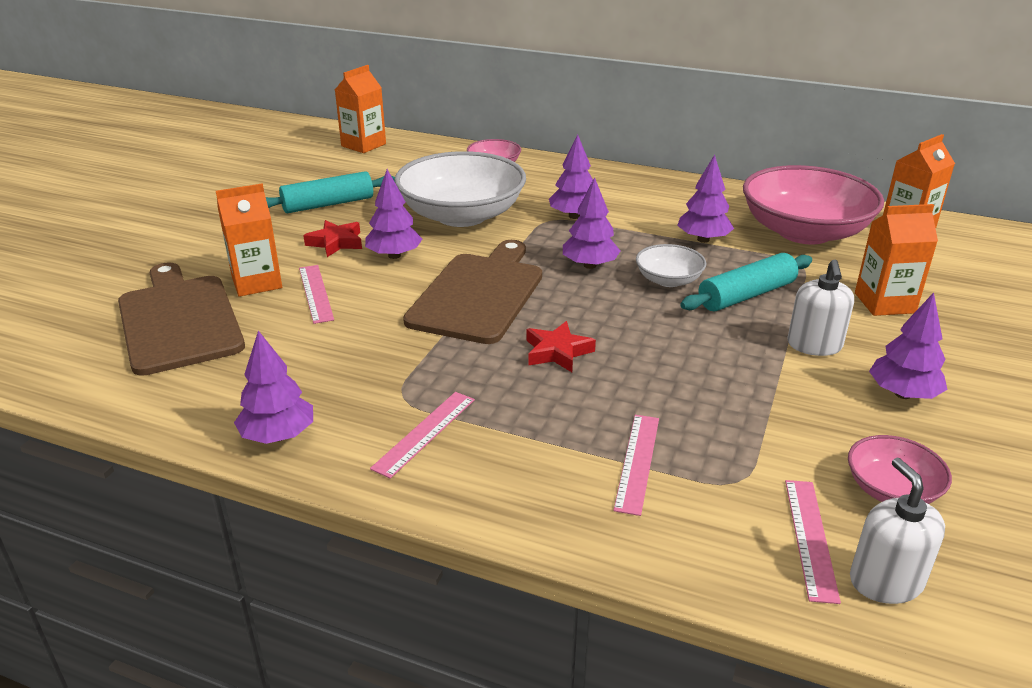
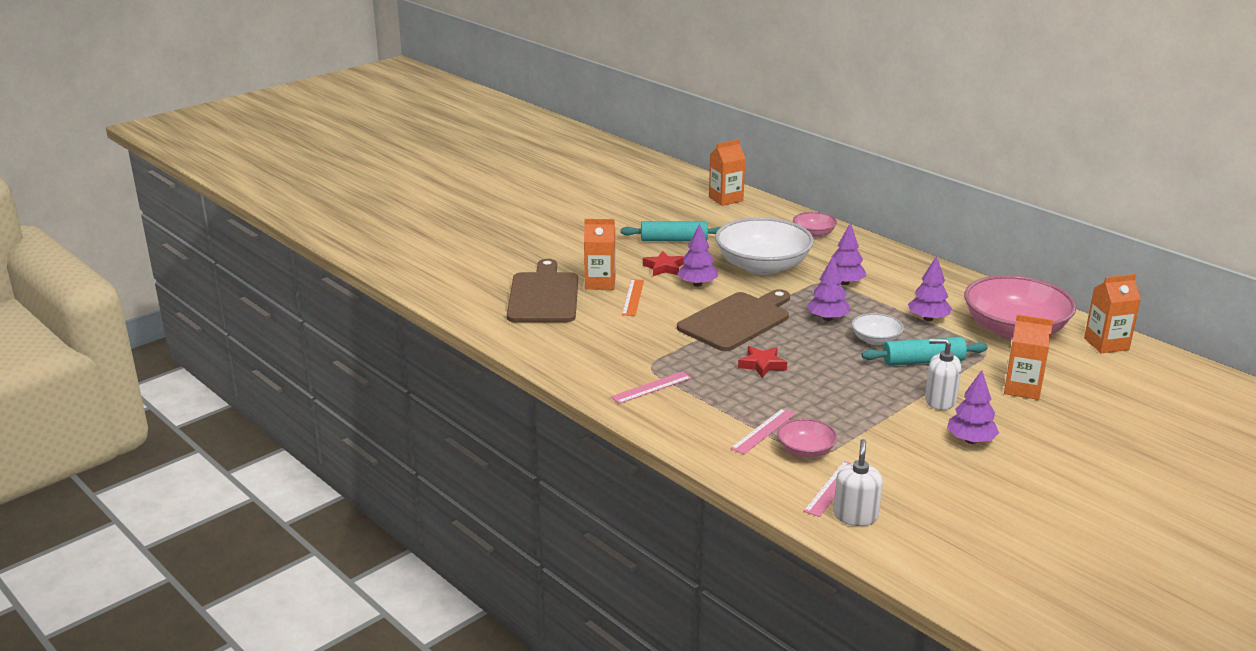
camera: 25 degrees right, 5 degrees down
purple tree [234,331,313,444] -> none
pink ruler [299,265,334,324] -> orange ruler [622,279,644,316]
white soap dispenser [788,260,854,356] -> white soap dispenser turned 75 degrees clockwise [925,338,961,410]
pink bowl [848,435,952,504] -> pink bowl moved to [777,418,837,458]

